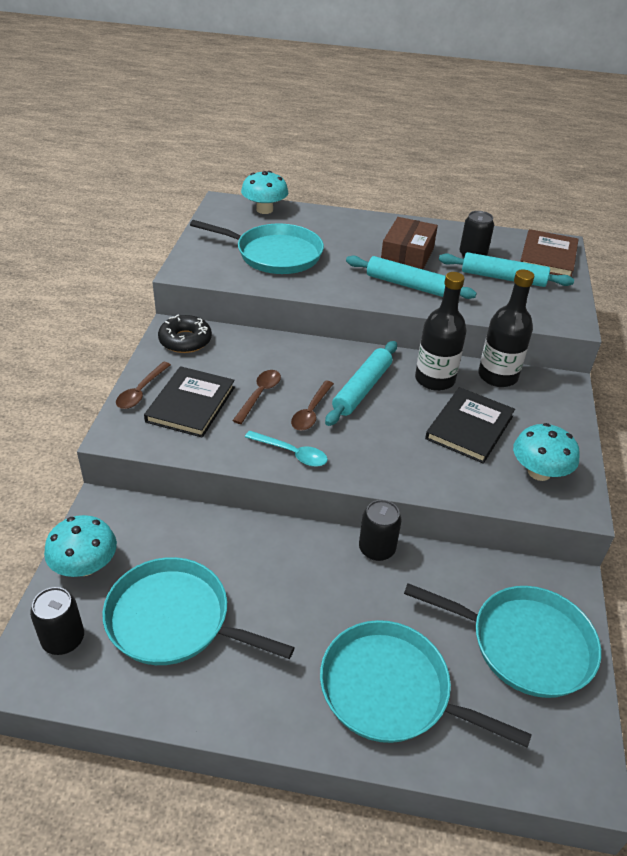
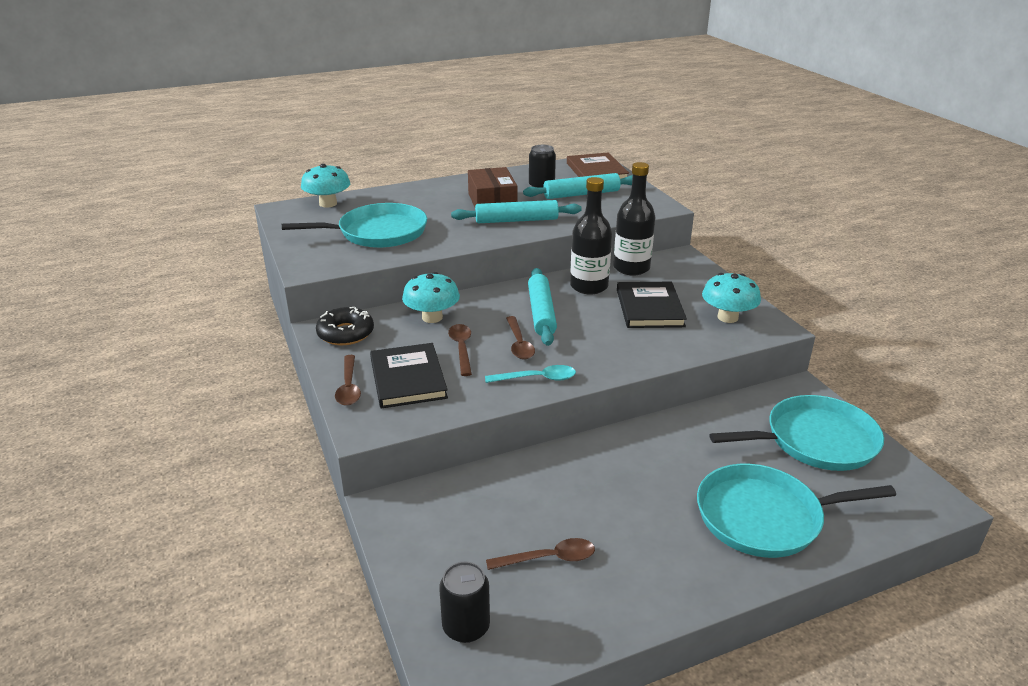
camera: 30 degrees left, 10 degrees down
turquoise mushroom [44,515,117,577] -> turquoise mushroom moved to [402,272,460,323]
turquoise pan [102,557,295,665] -> brown spoon [486,538,595,570]
black can [359,500,401,561] -> none

